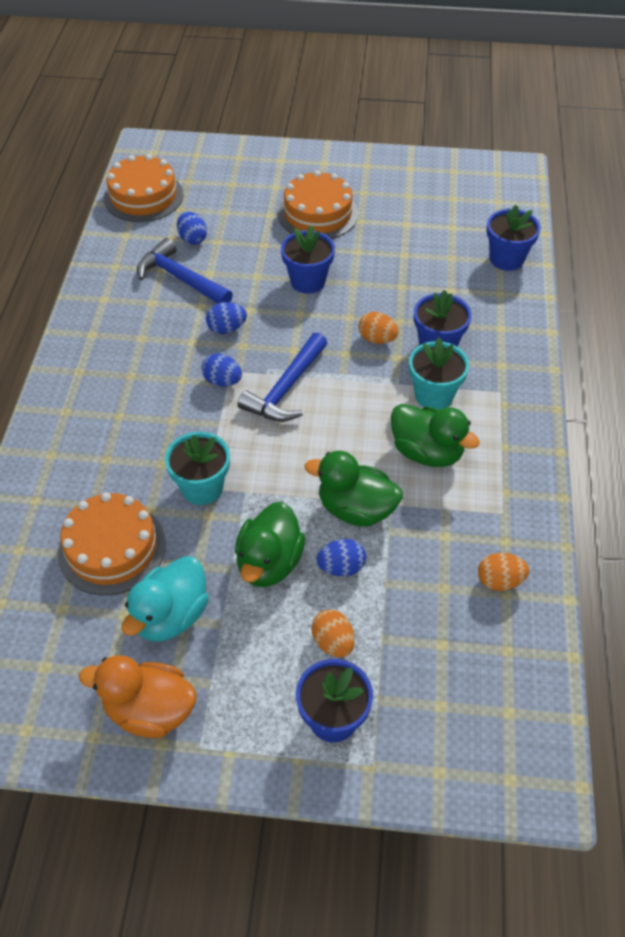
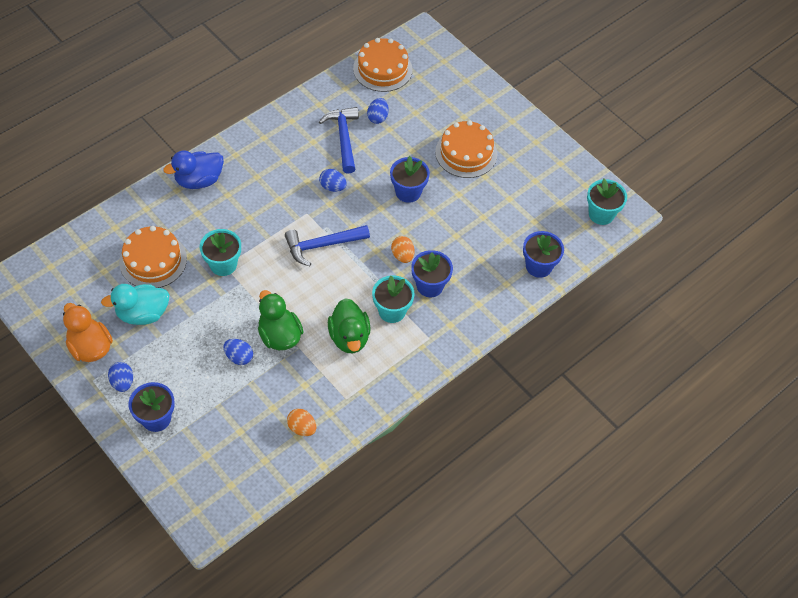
camera: 40 degrees right, 5 degrees up
blue egg [201,353,242,387] -> blue egg moved to [108,362,133,392]
green duck [235,502,305,587] -> none
orange egg [311,610,355,657] -> none
none -> blue duck [163,150,224,189]
none -> turquoise flower pot [587,179,627,225]

